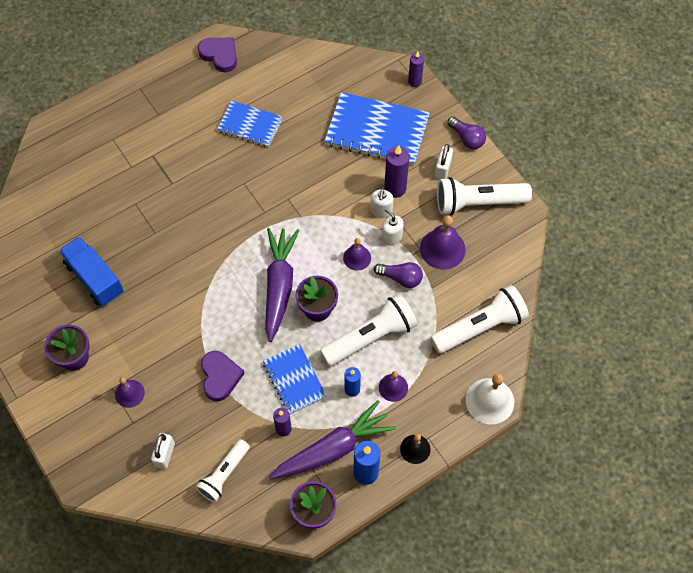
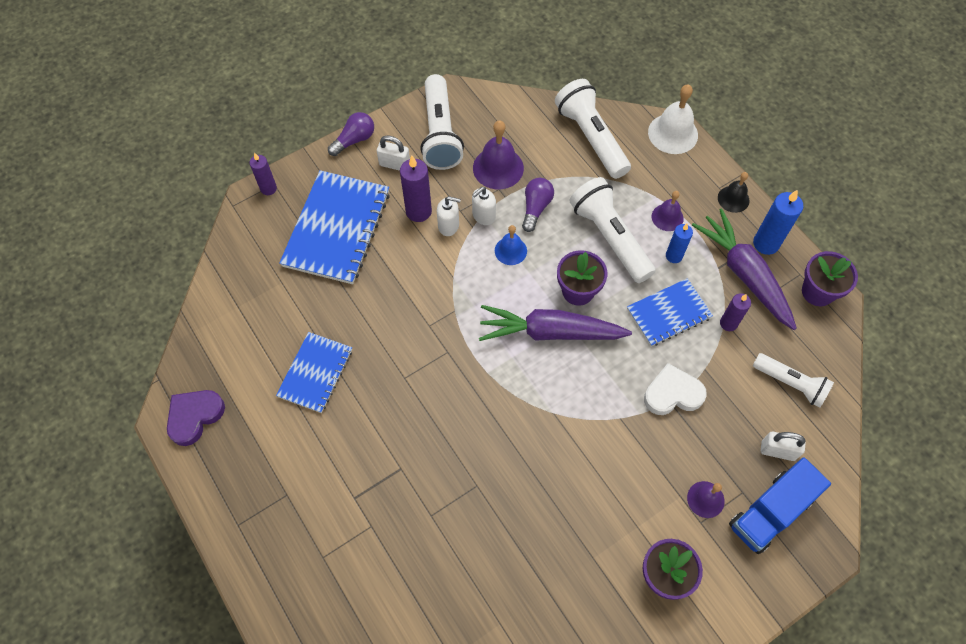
camera: 90 degrees left, 0 degrees up
blue truck [59,236,124,306] -> blue truck moved to [729,457,831,554]
purple heart [201,351,245,401] -> white heart [644,363,707,415]
purple bell [343,238,371,271] -> blue bell [495,225,527,265]

